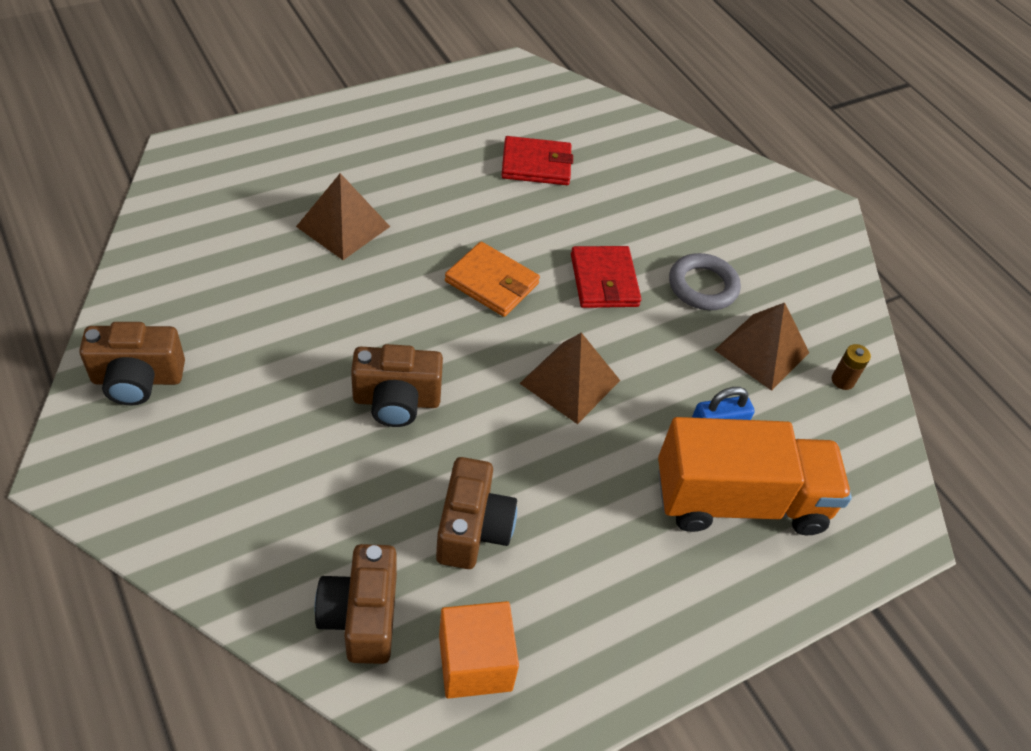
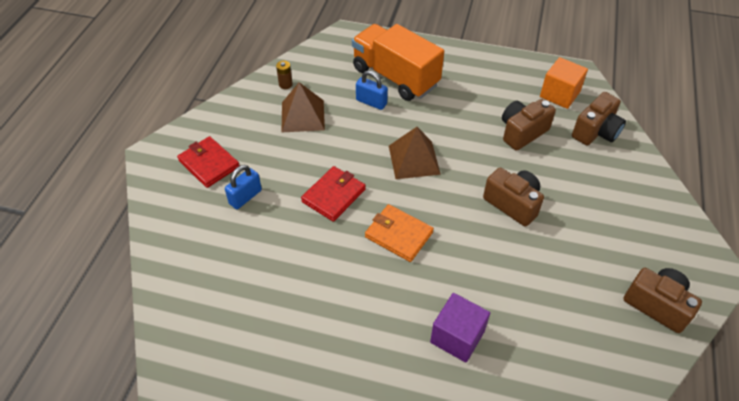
camera: 130 degrees left, 0 degrees up
brown pyramid [296,173,390,260] -> purple cube [430,293,490,363]
orange wallet [445,242,540,317] -> orange wallet turned 45 degrees counterclockwise [365,204,434,262]
red wallet [501,136,573,185] -> red wallet moved to [177,136,240,188]
grey ring [669,253,741,310] -> none
none -> blue padlock [225,165,262,209]

